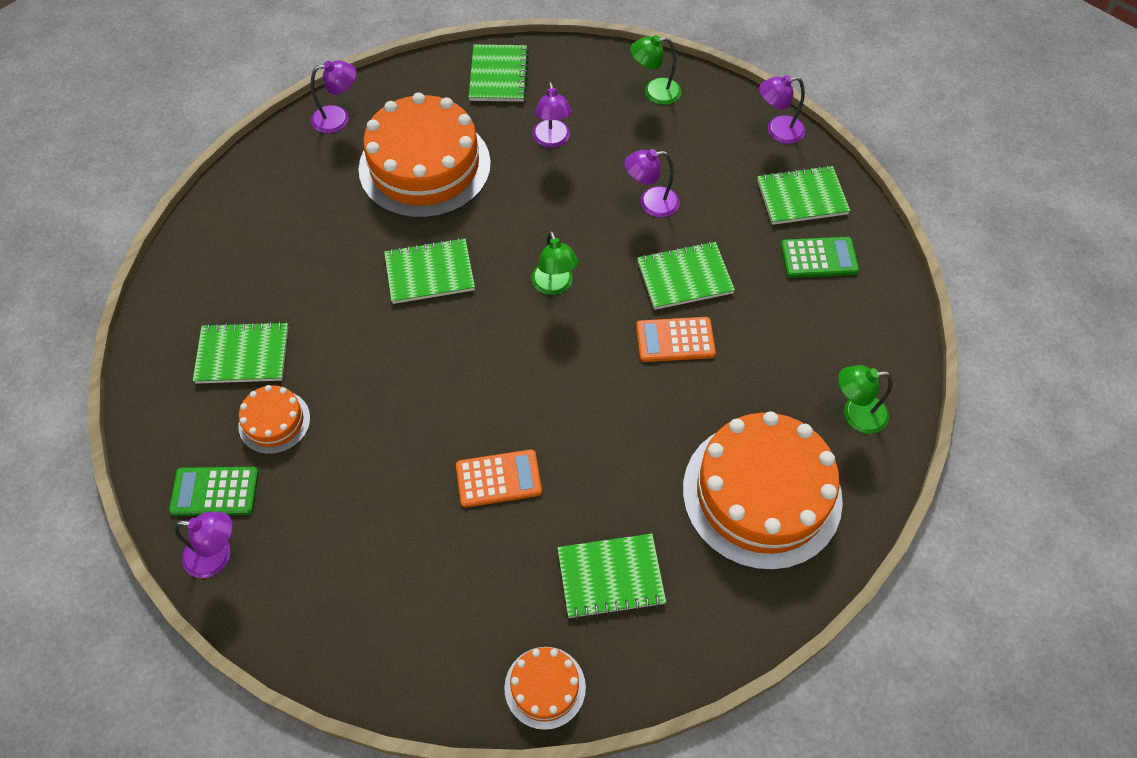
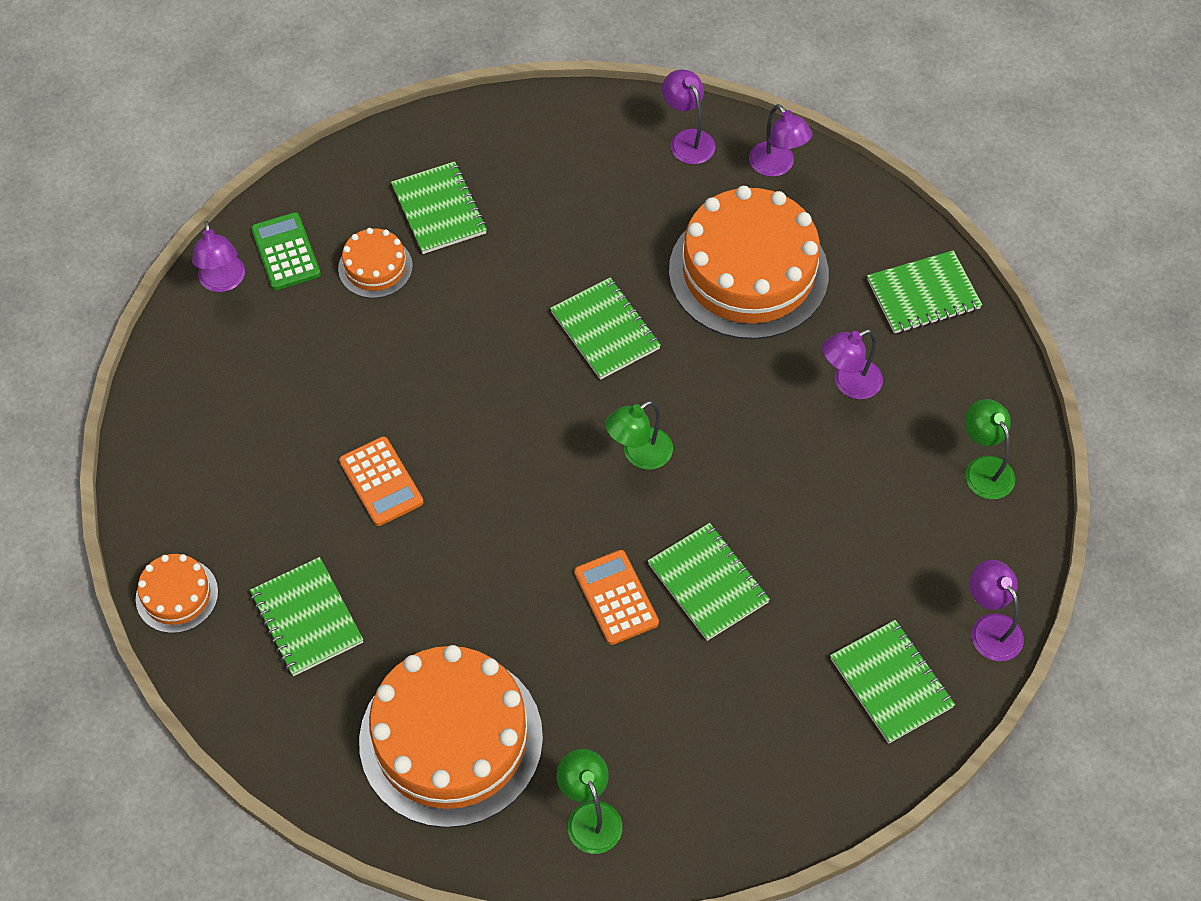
camera: 70 degrees right, 0 degrees up
purple lamp [625,149,680,217] -> purple lamp moved to [662,69,715,164]
green calculator [781,237,859,278] -> none

